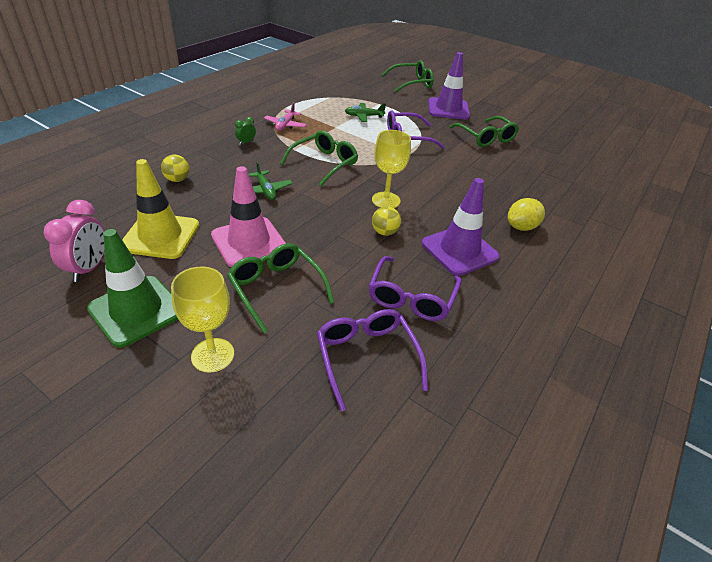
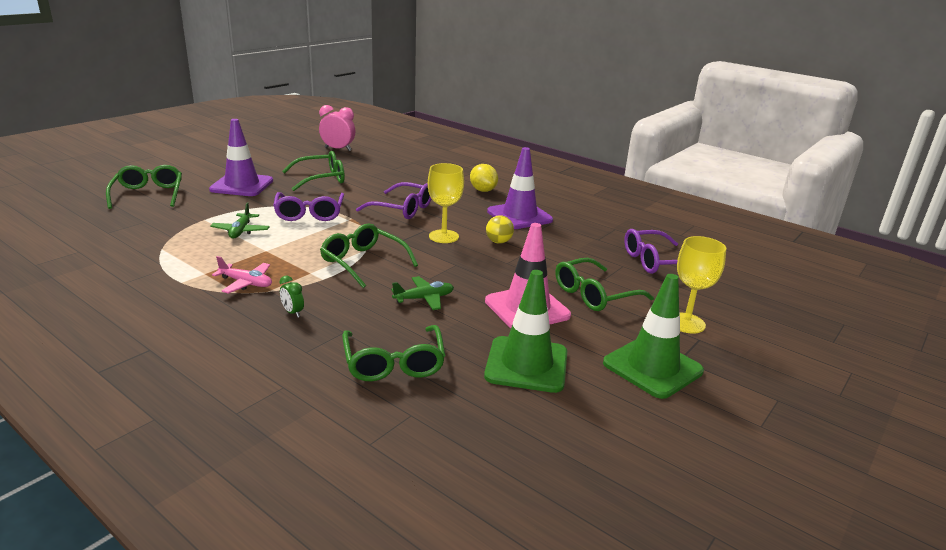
camera: 85 degrees left, 15 degrees down
pink clock [44,200,105,282] -> pink clock moved to [319,105,355,151]
yellow traffic cone [122,159,199,259] -> green traffic cone [484,270,567,393]
yellow ball [161,154,189,182] -> green glasses [342,325,445,381]
purple glasses [369,256,461,321] -> purple glasses moved to [356,182,431,219]

